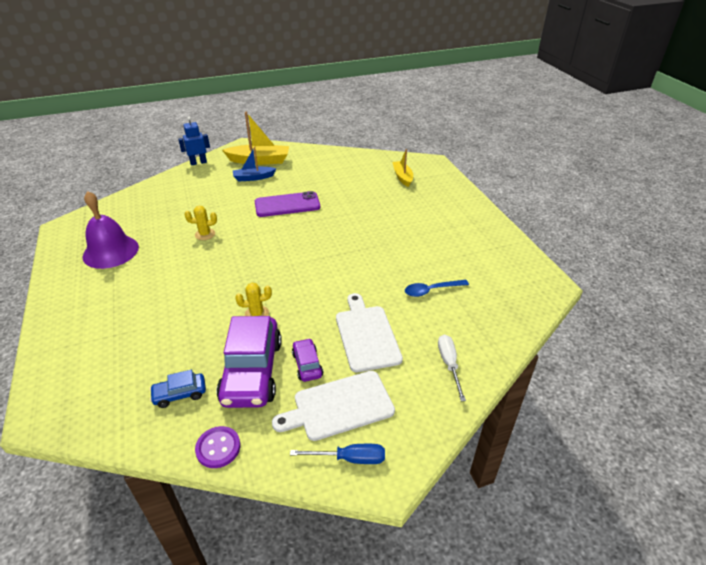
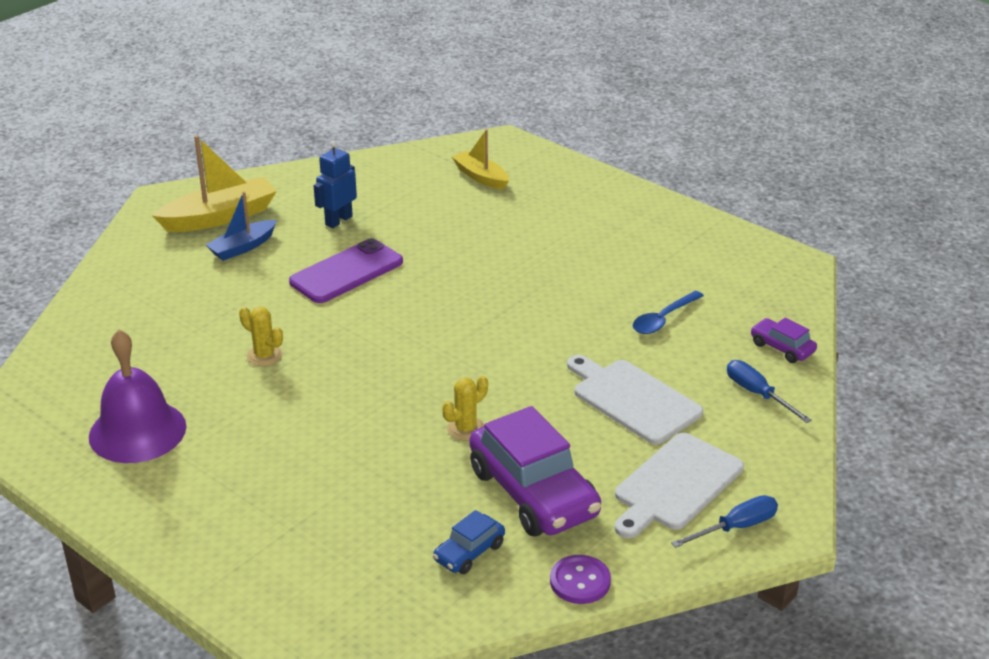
camera: 30 degrees left, 5 degrees down
blue robot [178,117,210,166] -> blue robot moved to [314,141,357,228]
yellow cactus [185,206,217,240] -> yellow cactus turned 75 degrees clockwise [239,306,283,366]
purple car [292,338,323,382] -> purple car moved to [751,318,817,363]
white screwdriver [438,334,466,401] -> blue screwdriver [727,360,812,423]

